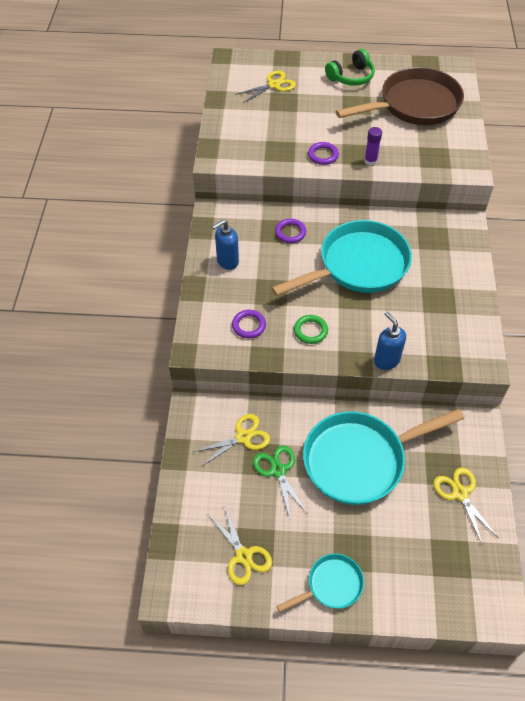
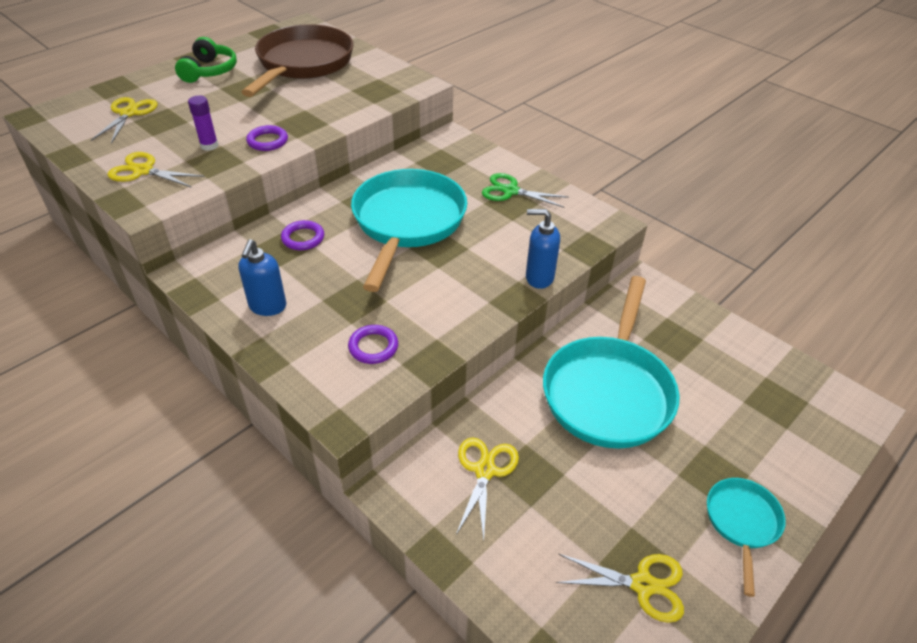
camera: 50 degrees left, 10 degrees down
green scissors [253,445,308,518] -> green scissors moved to [482,173,569,208]
green ring [294,315,328,344] -> none
purple glue stick [364,127,382,166] -> purple glue stick moved to [188,96,218,151]
yellow scissors [433,467,498,544] -> yellow scissors moved to [107,152,205,188]

